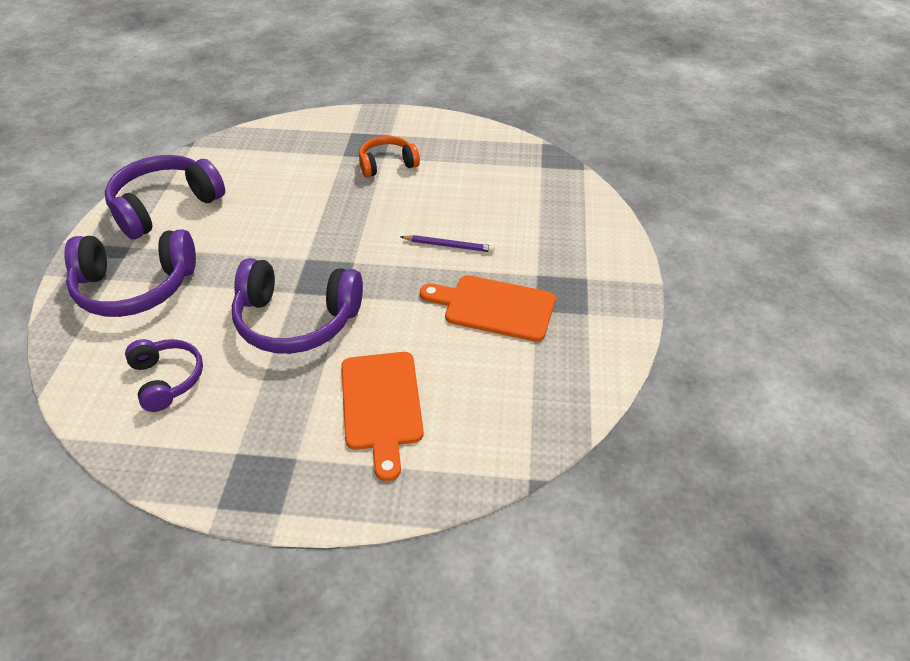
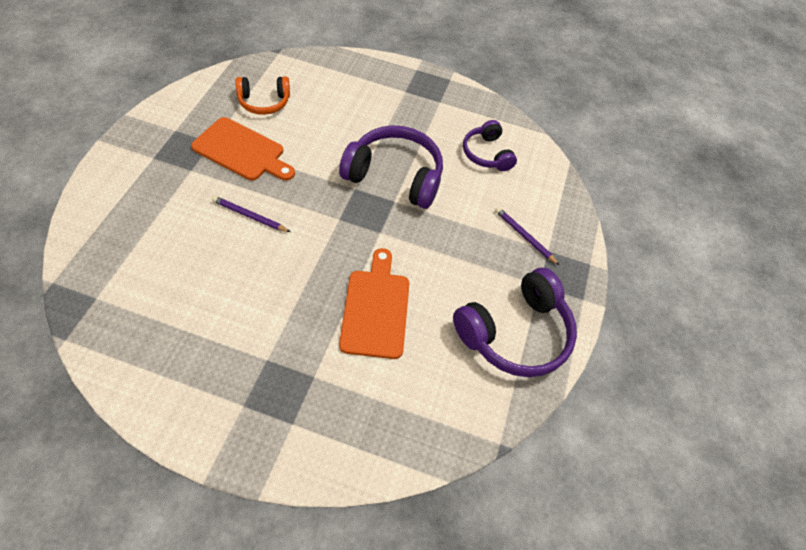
camera: 175 degrees left, 10 degrees up
purple headphones [64,229,196,317] -> purple pencil [495,207,559,265]
orange cutting board [341,352,424,481] -> orange cutting board moved to [339,248,409,359]
orange headphones [359,136,420,177] -> orange headphones moved to [235,77,290,115]

